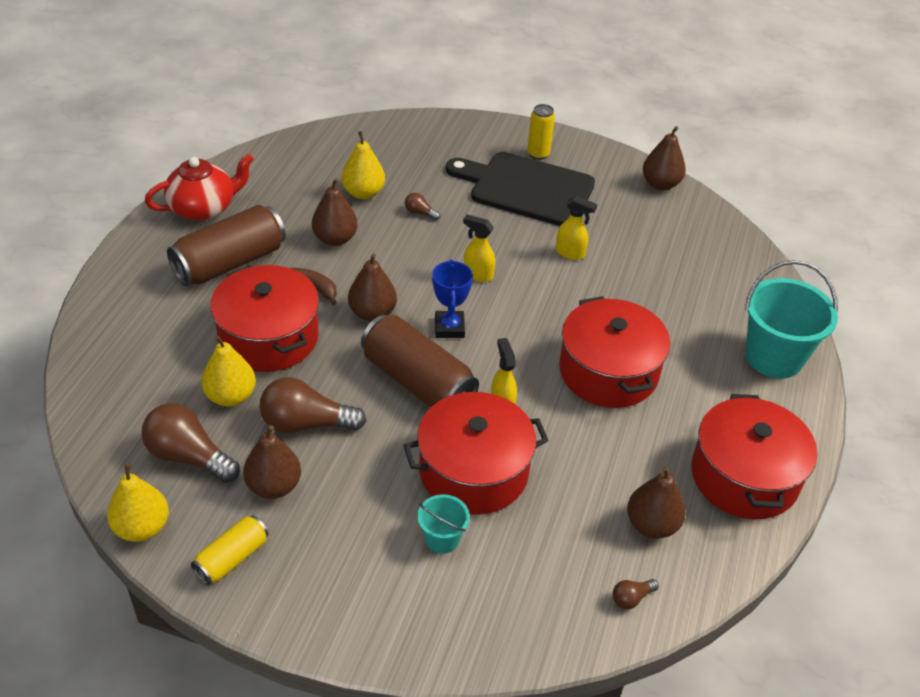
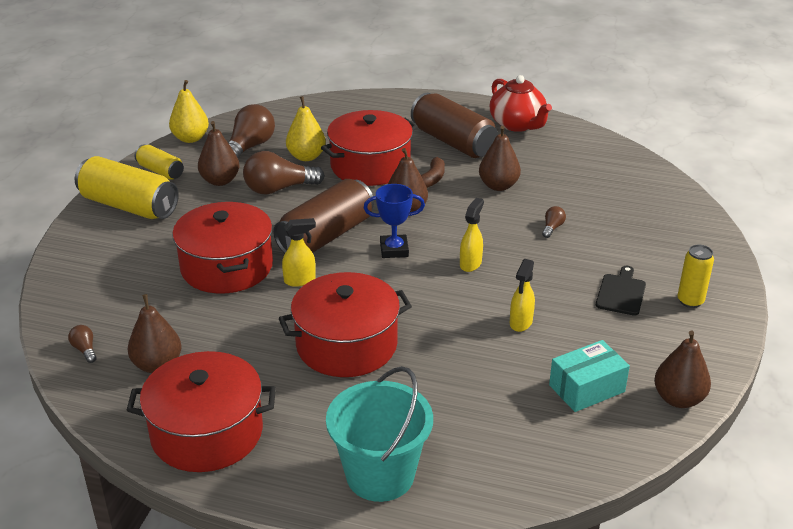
camera: 90 degrees right, 10 degrees down
brown light bulb [260,377,366,433] -> brown light bulb turned 105 degrees counterclockwise [243,151,325,194]
yellow pear [342,131,385,199] -> none
turquoise bucket [417,494,470,554] -> none
black cutting board [446,152,595,226] -> black cutting board [596,266,646,316], size x0.46
none -> yellow can [75,156,179,219]
none -> turquoise box [549,340,630,412]

